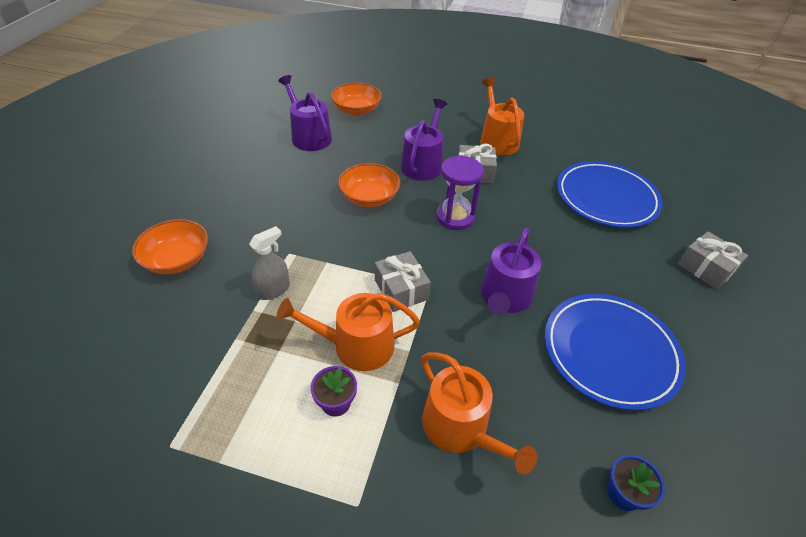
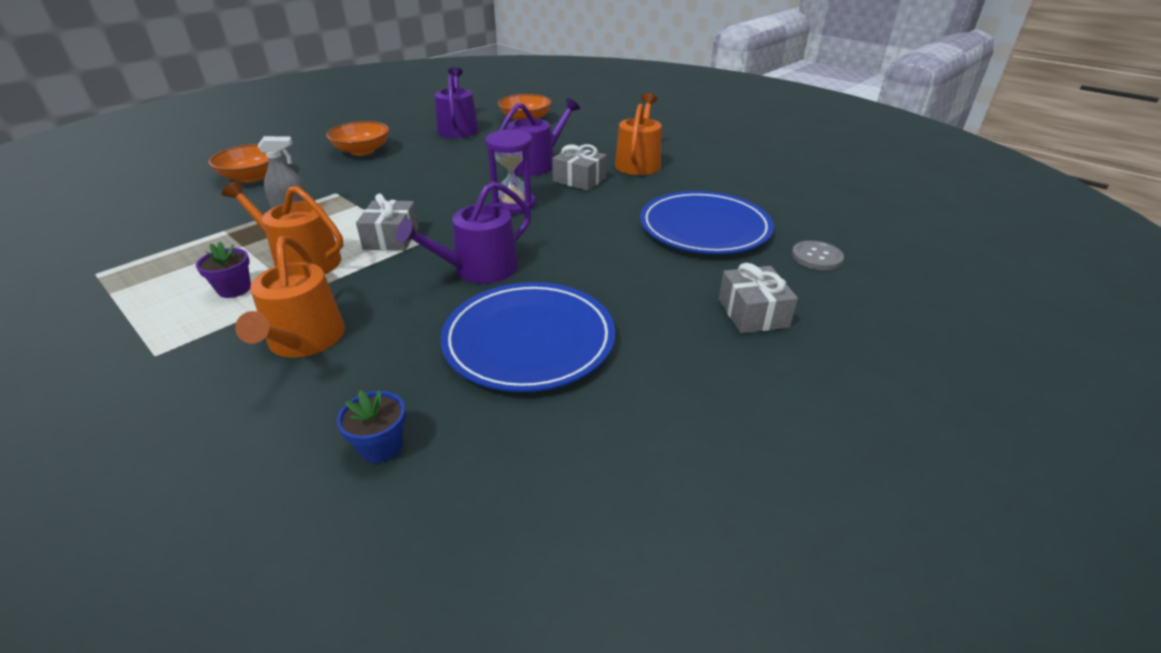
camera: 30 degrees right, 10 degrees down
orange bowl [338,163,401,207] -> orange bowl moved to [326,121,390,156]
none -> grey button [792,241,844,270]

